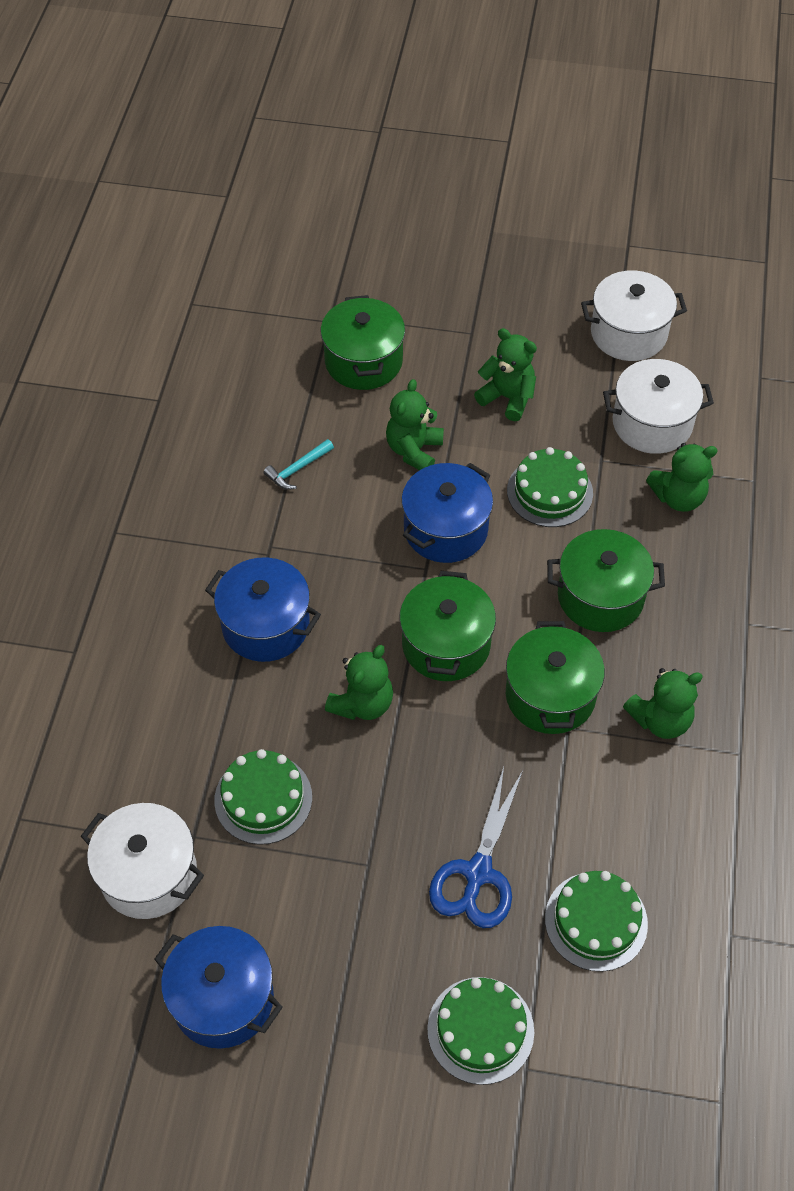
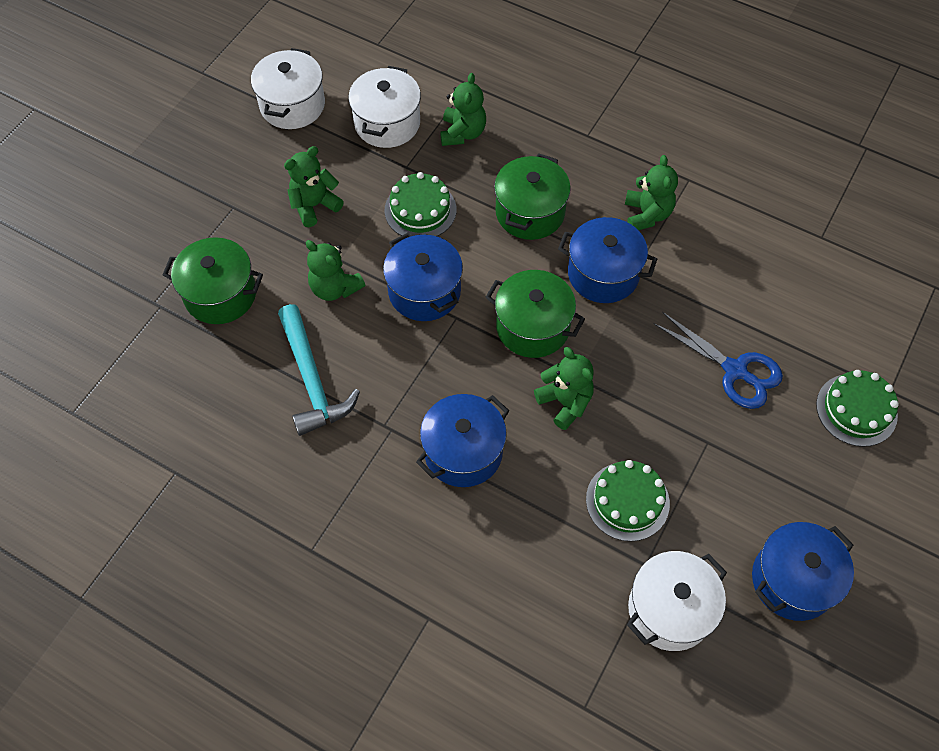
camera: 70 degrees left, 5 degrees up
turquoise hammer [263,439,334,490] -> turquoise hammer [278,304,360,436], size x2.04
green pot [506,621,605,734] -> blue pot [558,217,657,303]
green cake [545,871,648,972] -> none

